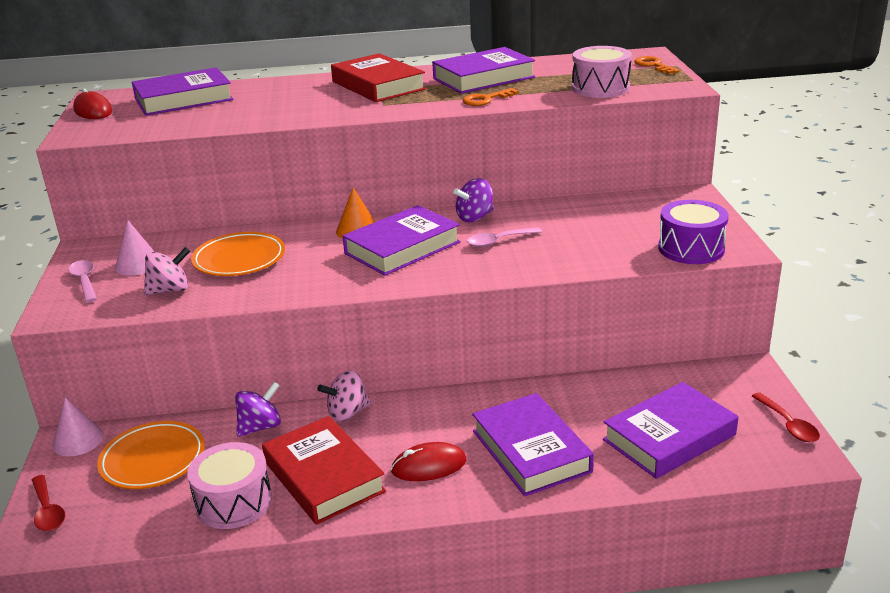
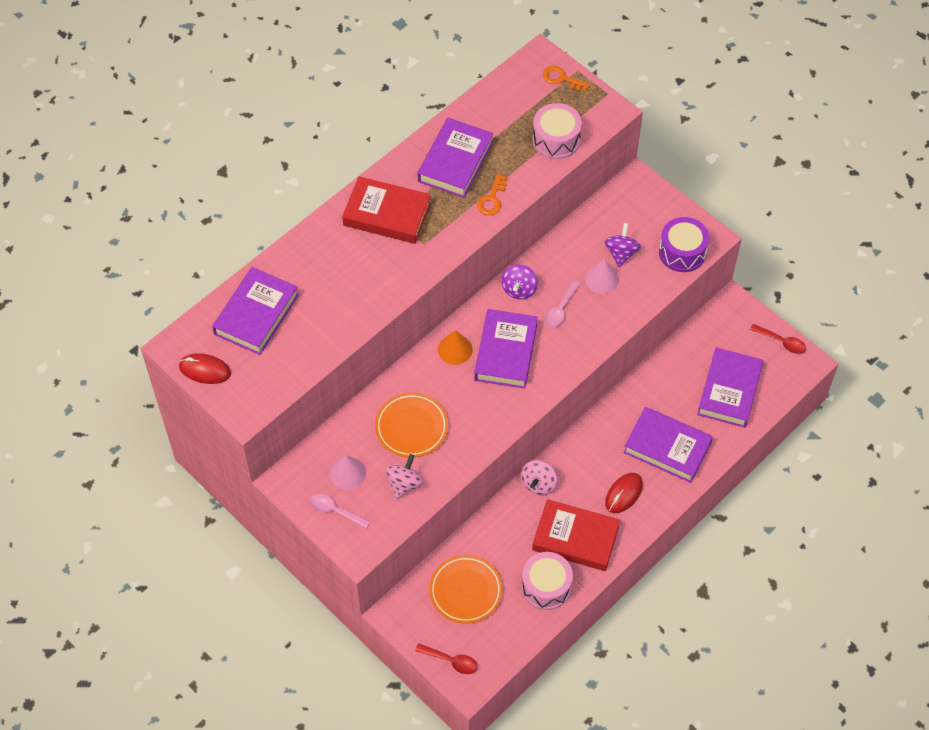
camera: 40 degrees left, 30 degrees up
pink cone [52,397,104,457] -> pink cone moved to [585,259,619,294]
purple spinning top [235,381,281,437] -> purple spinning top moved to [605,223,641,267]

